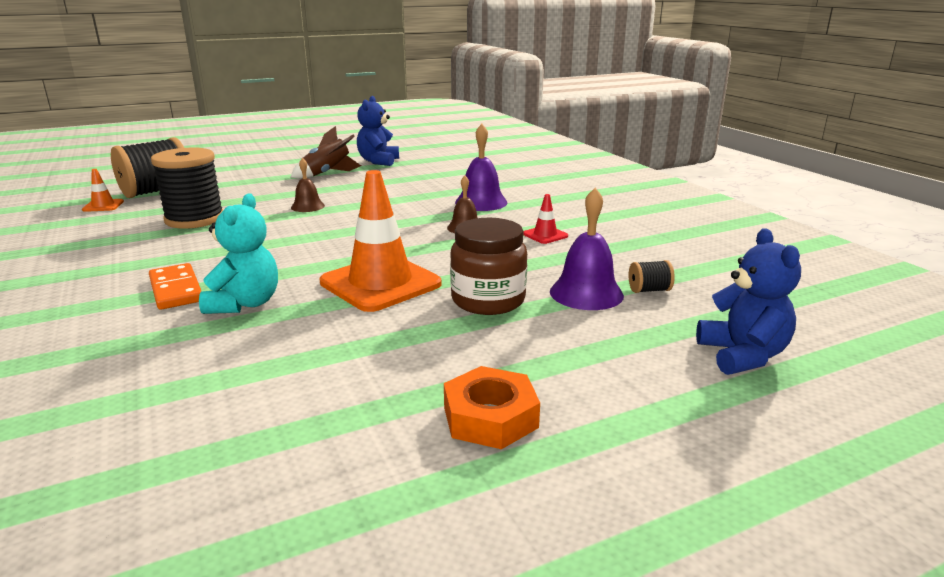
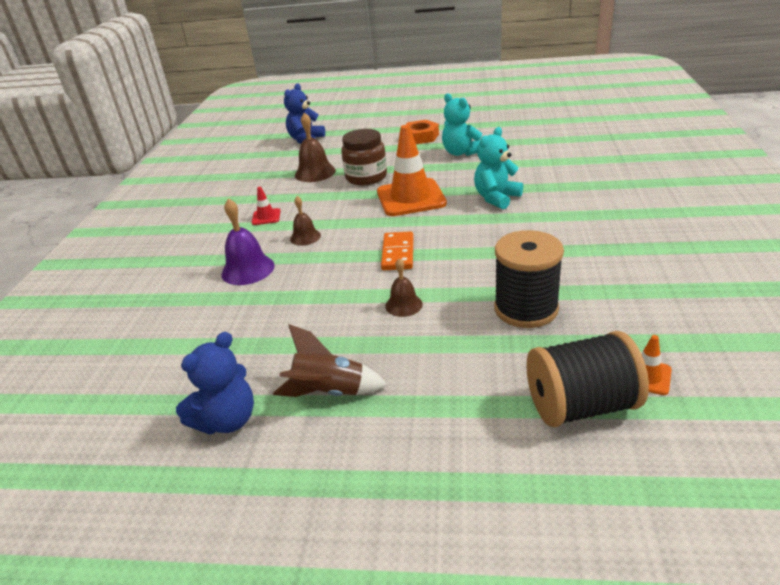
camera: 145 degrees left, 10 degrees up
orange domino [149,263,201,310] -> orange domino moved to [381,231,414,270]
purple bell [550,188,624,310] -> brown bell [295,112,336,182]
black spool [628,260,675,293] -> none
none -> turquoise teddy bear [442,93,482,156]

